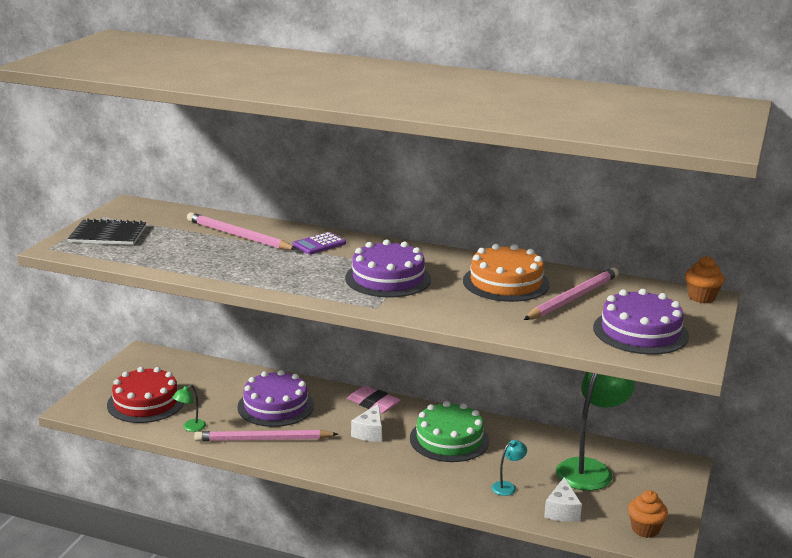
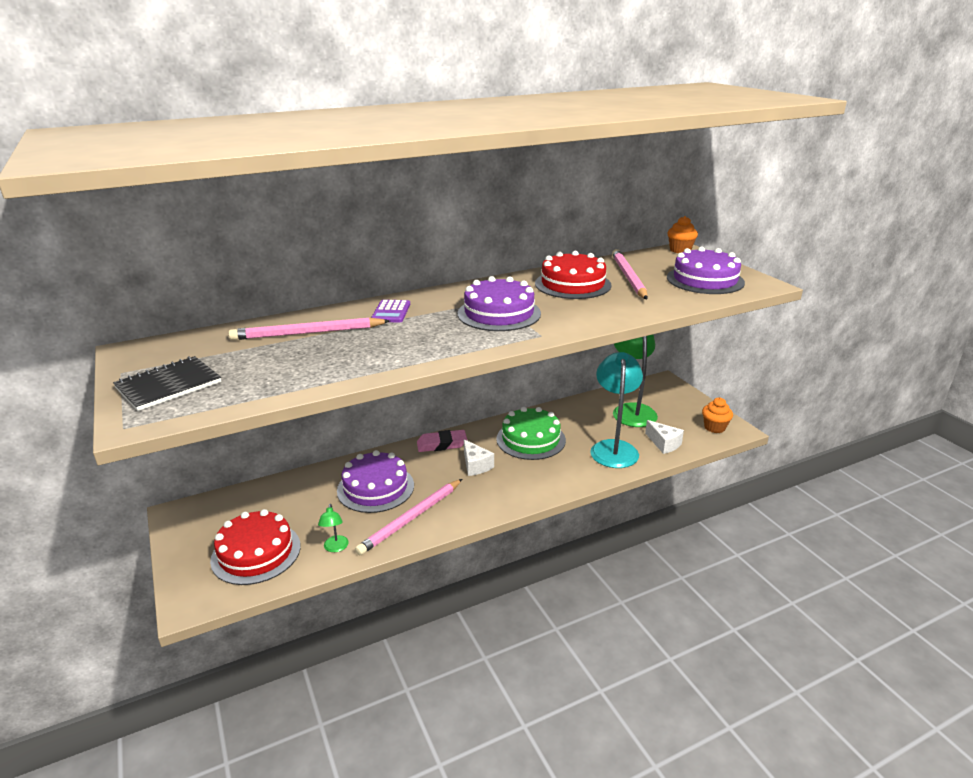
camera: 45 degrees left, 5 degrees up
orange cake [463,244,549,302] -> red cake [535,251,611,299]
turquoise lamp [492,440,527,496] -> turquoise lamp [590,352,643,468], size x2.34

